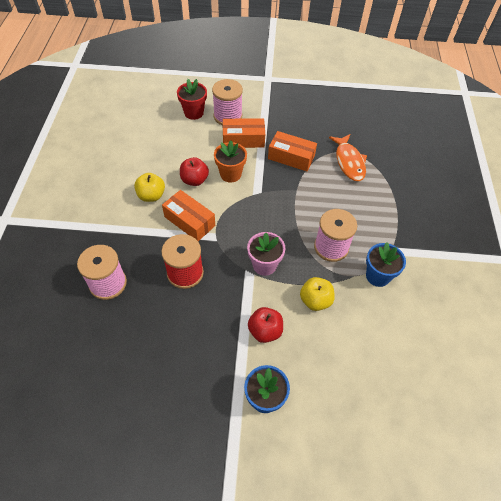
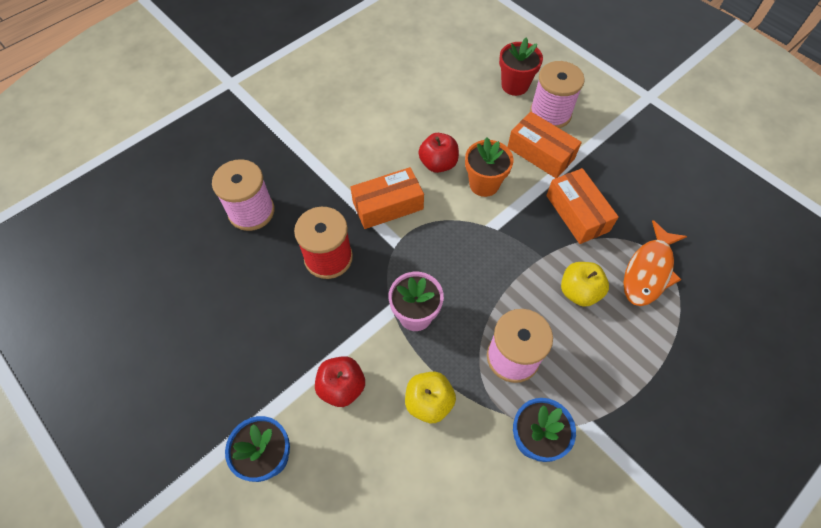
camera: 45 degrees right, 5 degrees up
yellow apple [134,173,165,202] -> yellow apple moved to [561,262,609,307]
orange box [162,190,215,241] -> orange box turned 75 degrees clockwise [350,167,424,229]

